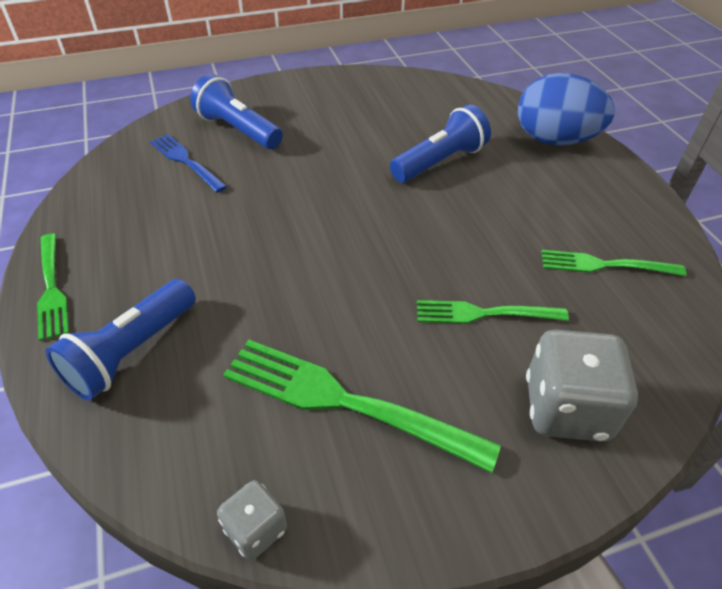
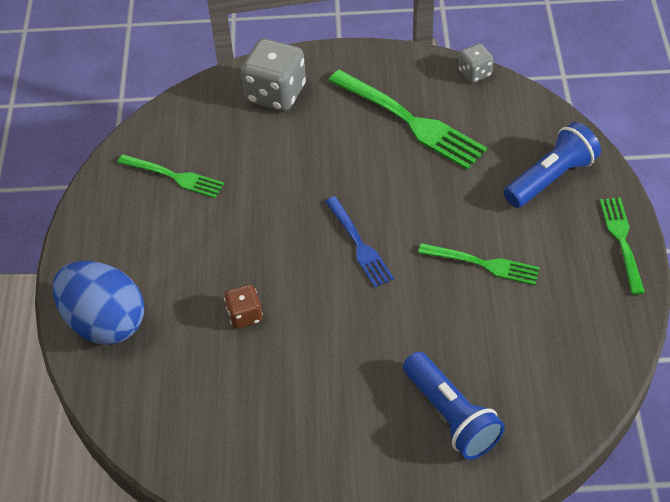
camera: 160 degrees left, 5 degrees up
blue fork [150,134,227,193] -> blue fork moved to [325,196,394,287]
blue flashlight [390,104,491,182] -> brown dice [224,284,263,329]
green fork [417,300,569,324] -> green fork moved to [418,243,540,285]

